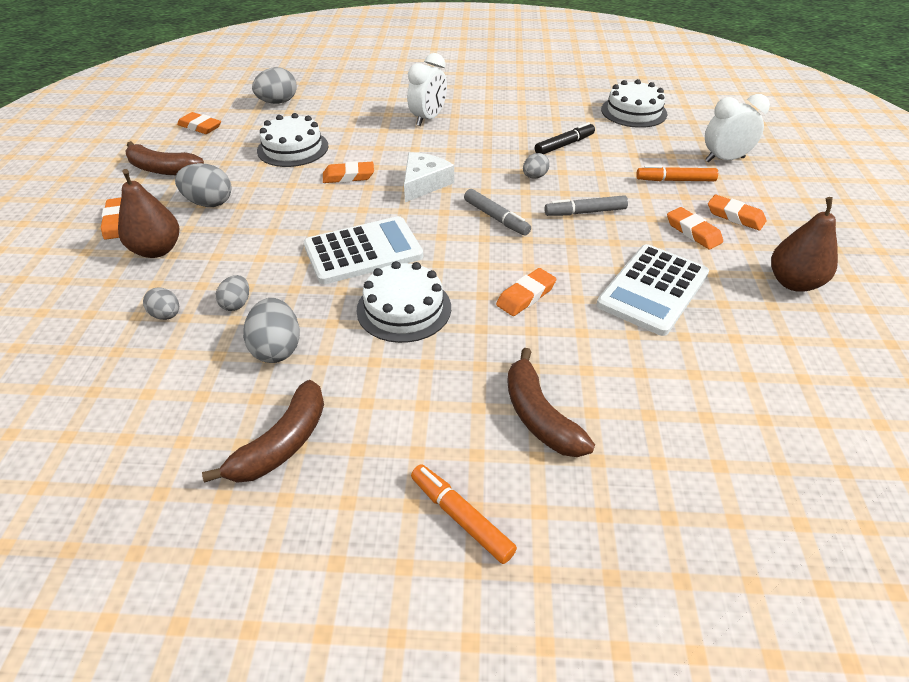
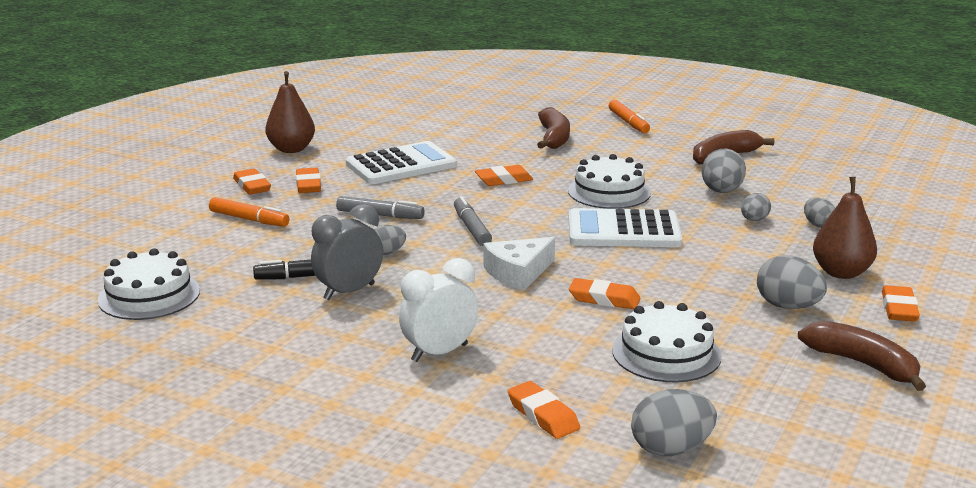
camera: 155 degrees left, 20 degrees down
orange eraser [177,112,221,134] -> orange eraser moved to [508,381,580,439]
white clock [705,94,770,163] -> none
none -> grey clock [311,204,383,300]

